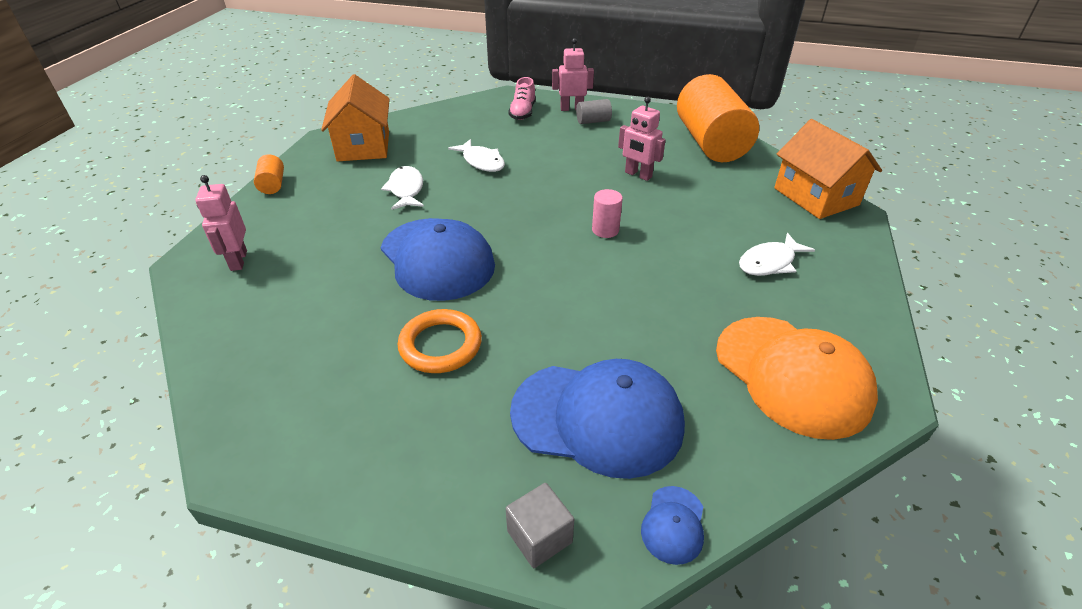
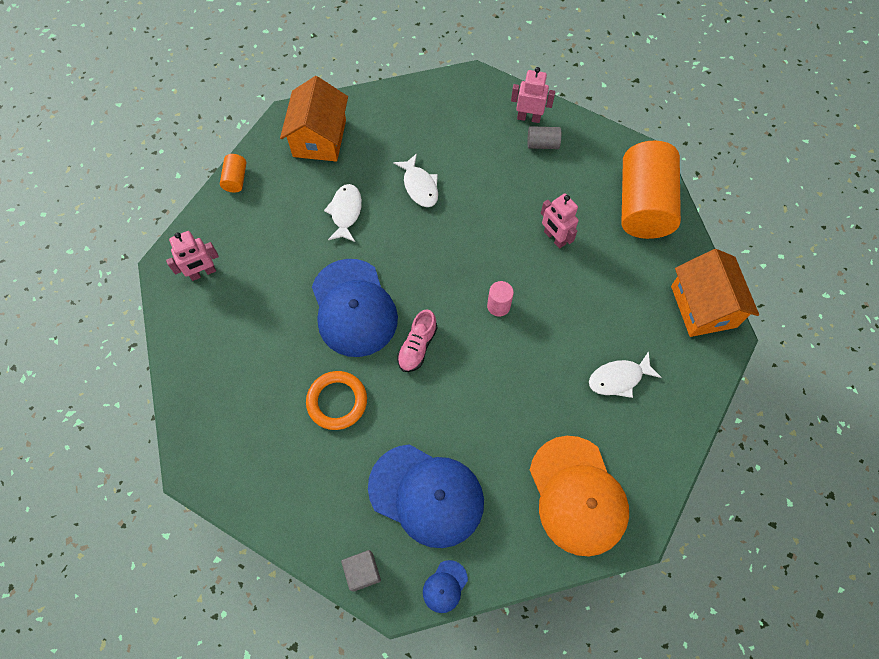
camera: 15 degrees right, 25 degrees up
pink robot [195,175,247,271] -> pink robot turned 120 degrees counterclockwise [166,231,219,281]
pink shoe [508,77,536,120] -> pink shoe moved to [397,309,437,372]

